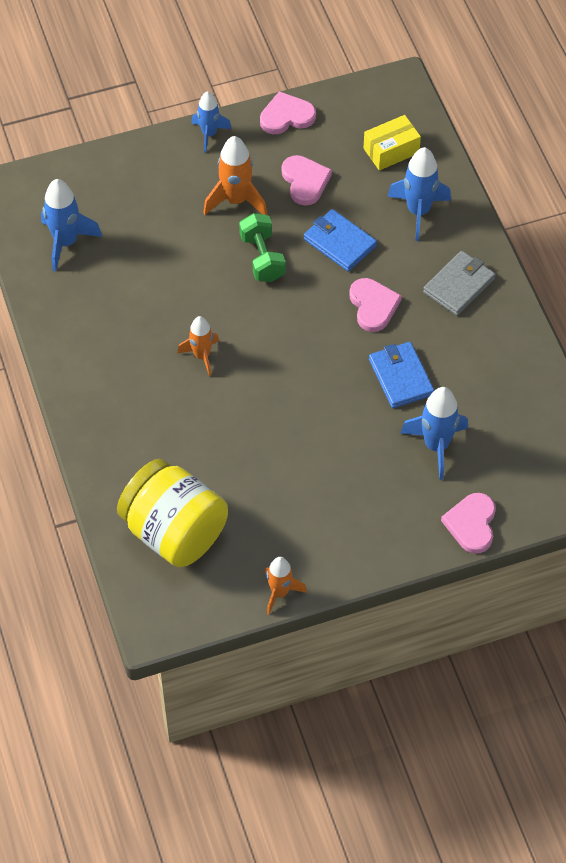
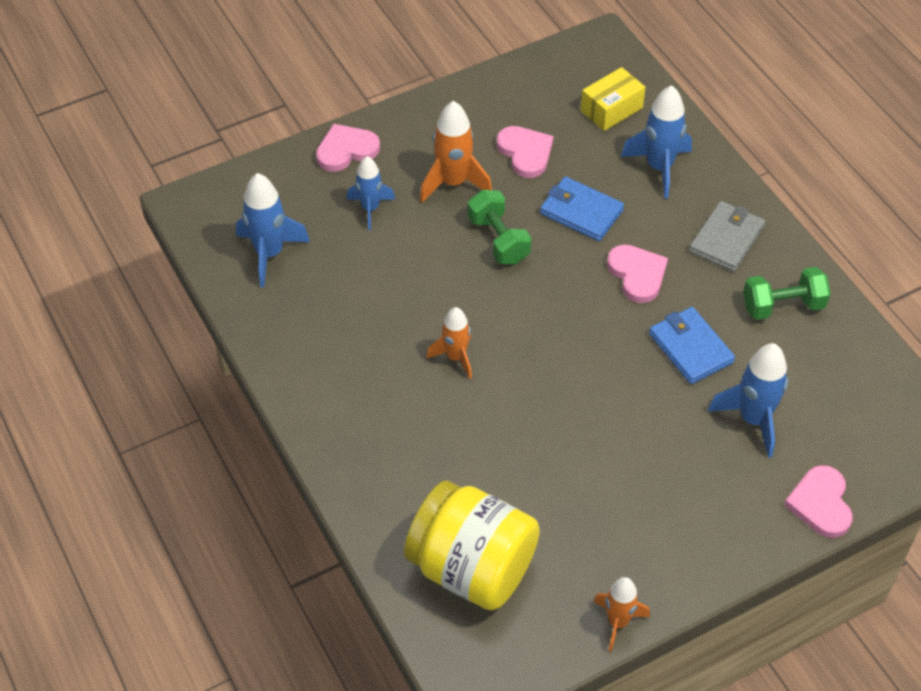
camera: 10 degrees left, 5 degrees down
blue rocket [191,91,232,153] -> blue rocket moved to [347,156,395,230]
pink heart [260,91,316,134] -> pink heart moved to [316,124,380,172]
none -> green dumbbell [743,267,831,320]

